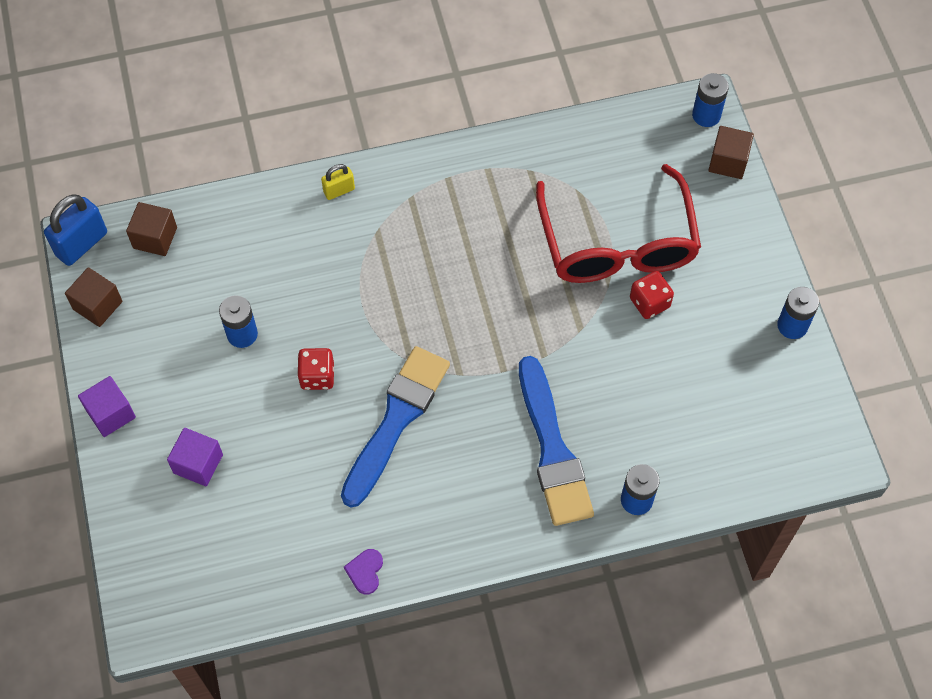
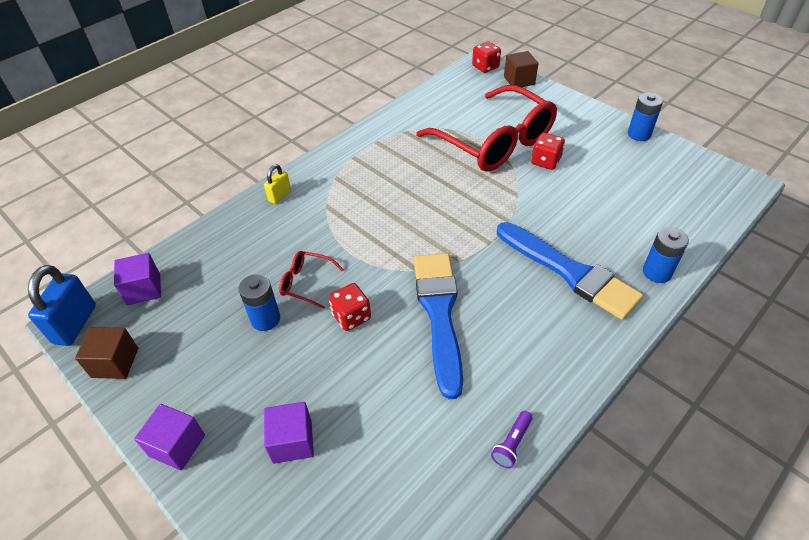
camera: 30 degrees left, 15 degrees down
brown cube [126,202,177,256] -> purple cube [114,253,161,305]
purple heart [344,549,383,595] -> purple flashlight [491,411,533,469]
blue battery [692,73,729,127] -> red dice [472,41,501,73]
none -> red glasses [279,251,344,309]

